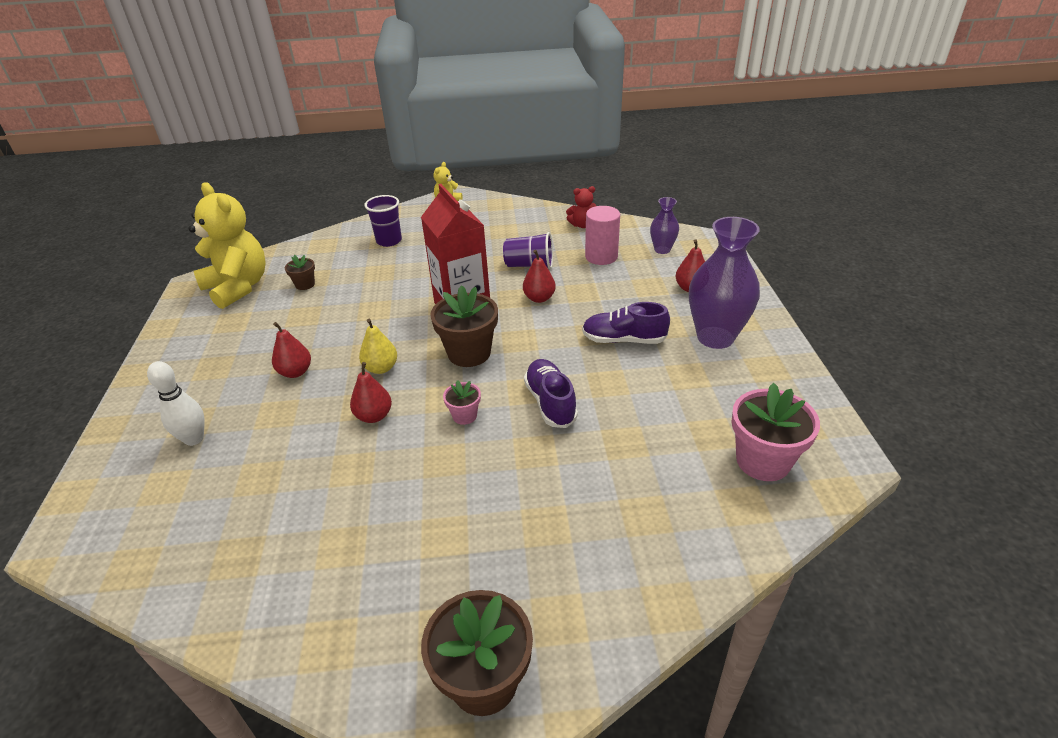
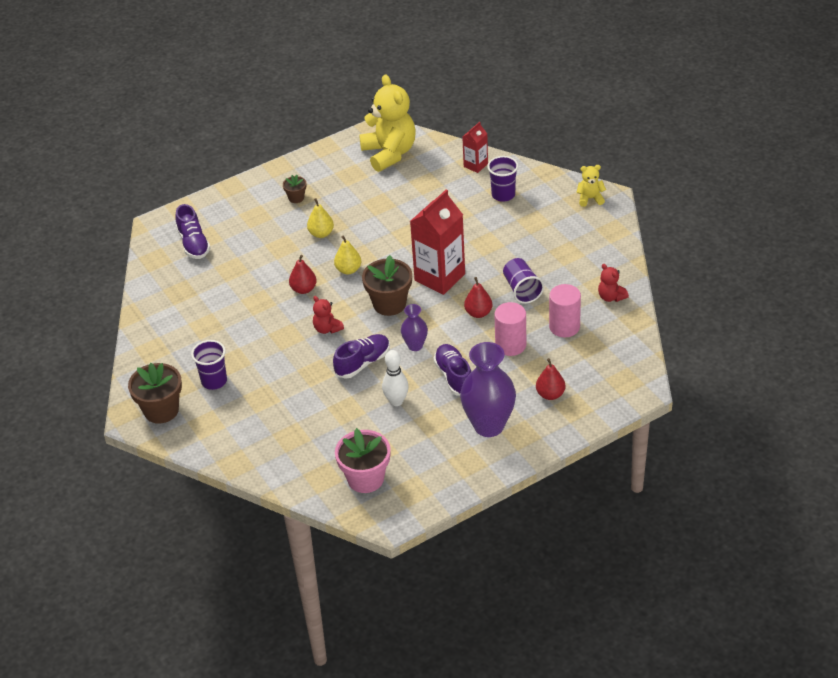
camera: 65 degrees right, 5 degrees up
white bowling pin [147,361,205,446] -> white bowling pin moved to [382,350,409,406]
yellow teddy bear [188,182,265,309] -> yellow teddy bear turned 45 degrees counterclockwise [359,74,416,172]
red pear [272,322,311,378] -> yellow pear [307,198,334,238]
brown flower pot [285,255,315,290] -> brown flower pot moved to [283,175,306,203]
pink flower pot [443,380,481,425] -> red teddy bear [313,296,344,334]
purple vase [650,197,679,254] -> purple vase moved to [401,304,428,351]
none -> purple shoe [175,204,210,259]
none -> purple cup [191,340,227,390]
none -> red carton [462,122,488,173]
none -> pink cylinder [495,302,526,356]

